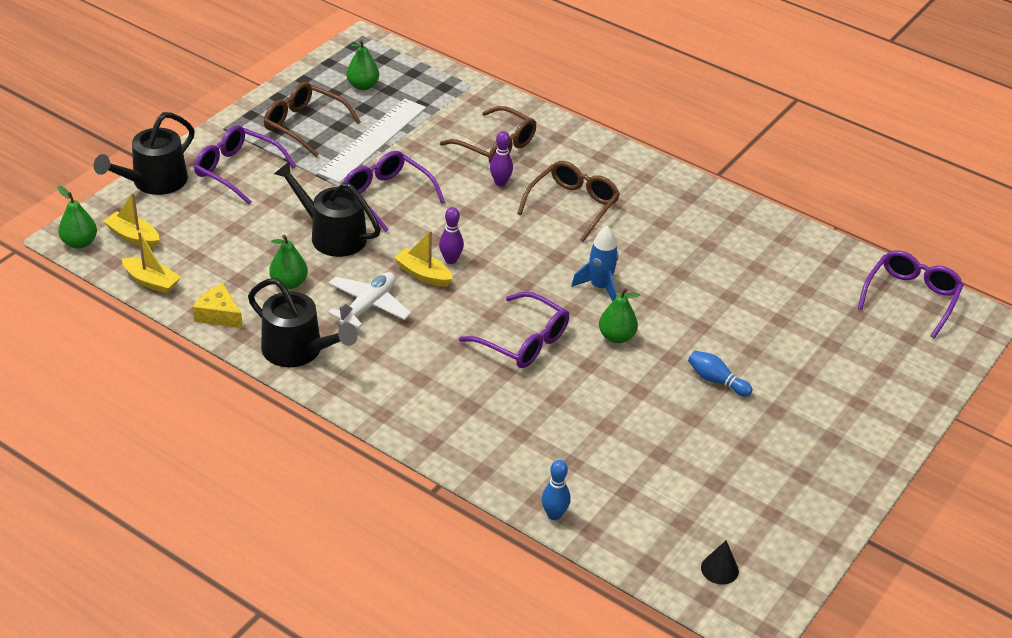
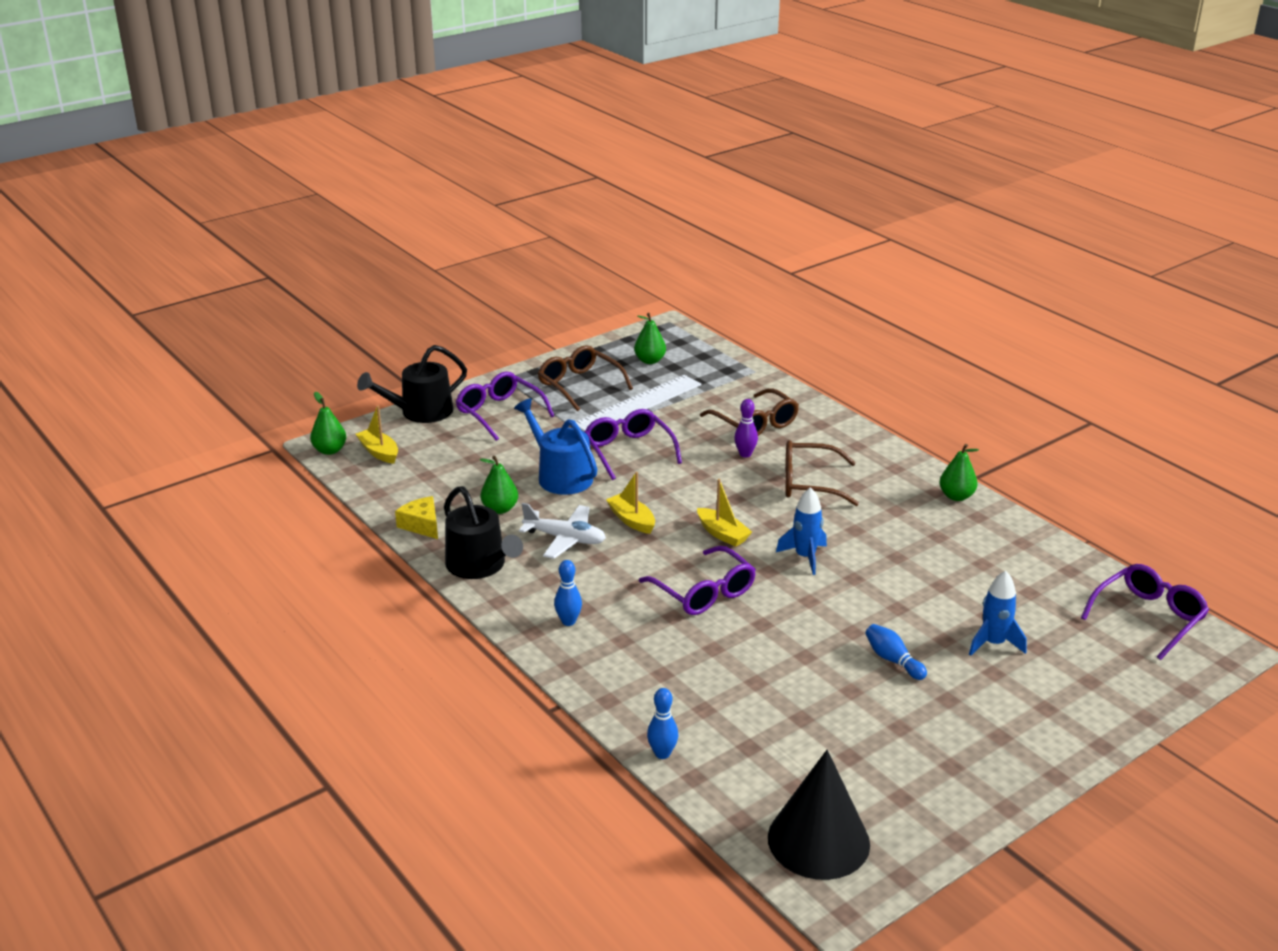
camera: 20 degrees right, 10 degrees down
yellow boat [122,231,181,294] -> yellow boat moved to [697,479,752,547]
black watering can [274,161,381,257] -> blue watering can [514,398,598,495]
white plane [328,272,411,328] -> white plane turned 60 degrees clockwise [519,503,606,559]
purple bowling pin [439,207,464,264] -> none
brown glasses [517,161,620,242] -> brown glasses turned 135 degrees counterclockwise [785,440,859,506]
green pear [599,288,640,343] -> green pear moved to [940,444,979,501]
black cone [701,540,739,585] -> black cone [768,750,870,880], size x2.39
none -> blue bowling pin [554,560,582,626]
none -> blue rocket [969,570,1027,656]

